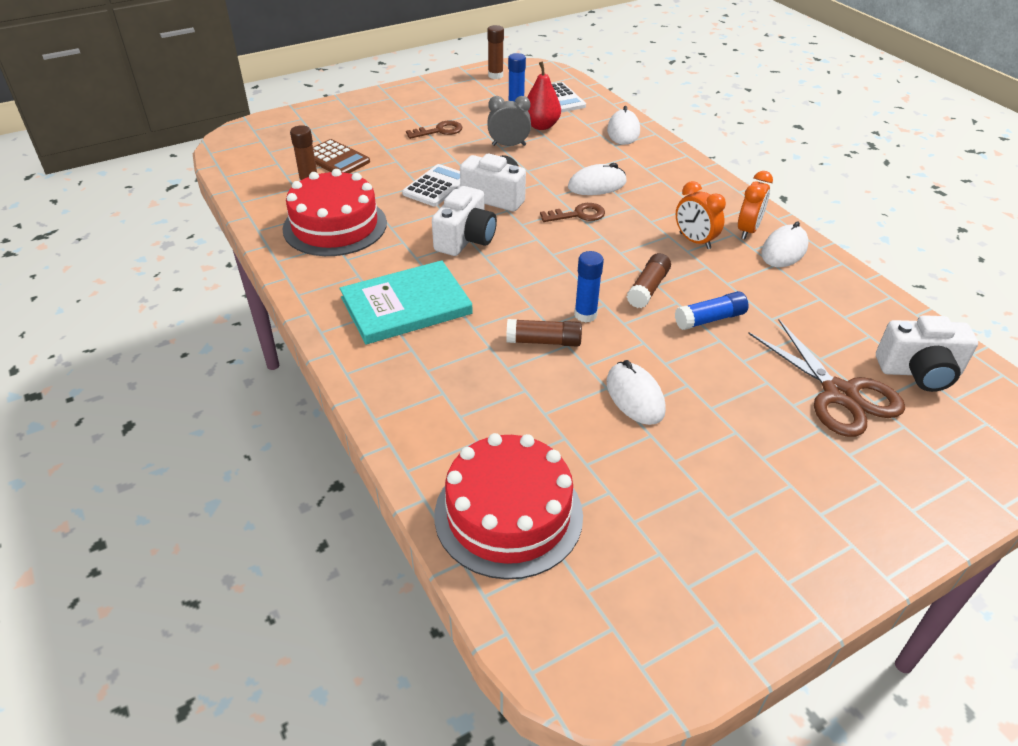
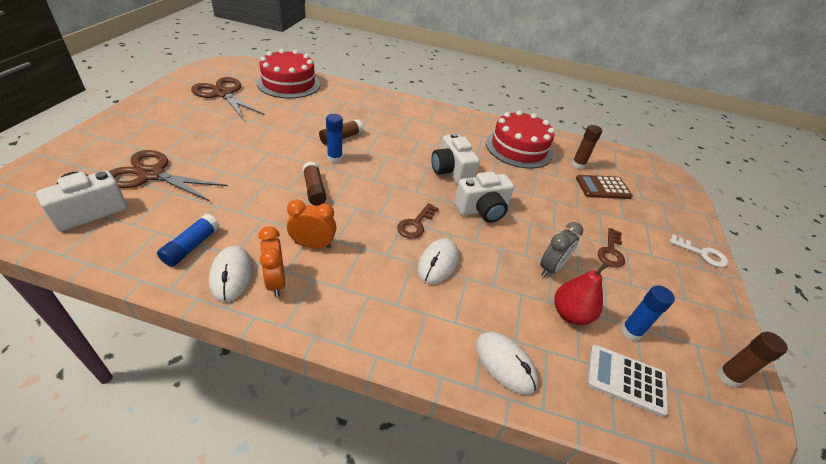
camera: 130 degrees right, 0 degrees up
turquoise book [340,260,473,345] -> none
white calculator [402,164,460,206] -> none
white mouse [606,360,666,425] -> none
blue glue stick [675,291,748,330] -> blue glue stick moved to [157,214,220,267]
none -> brown scissors [191,77,265,120]
none -> white key [669,234,728,267]

